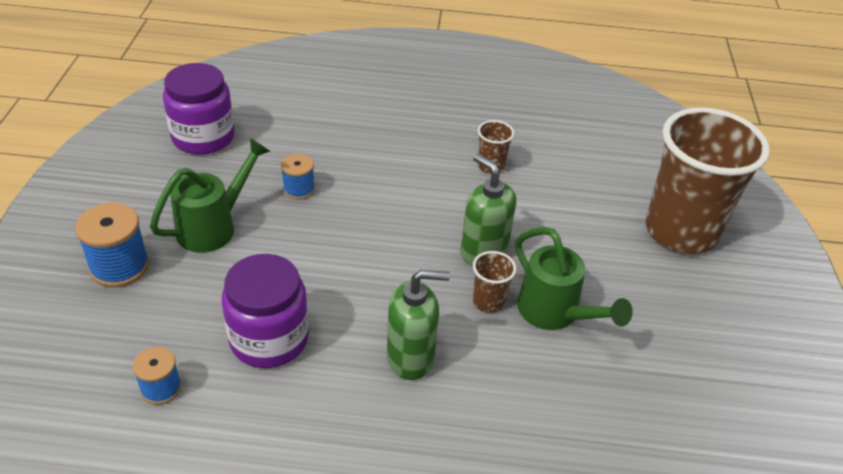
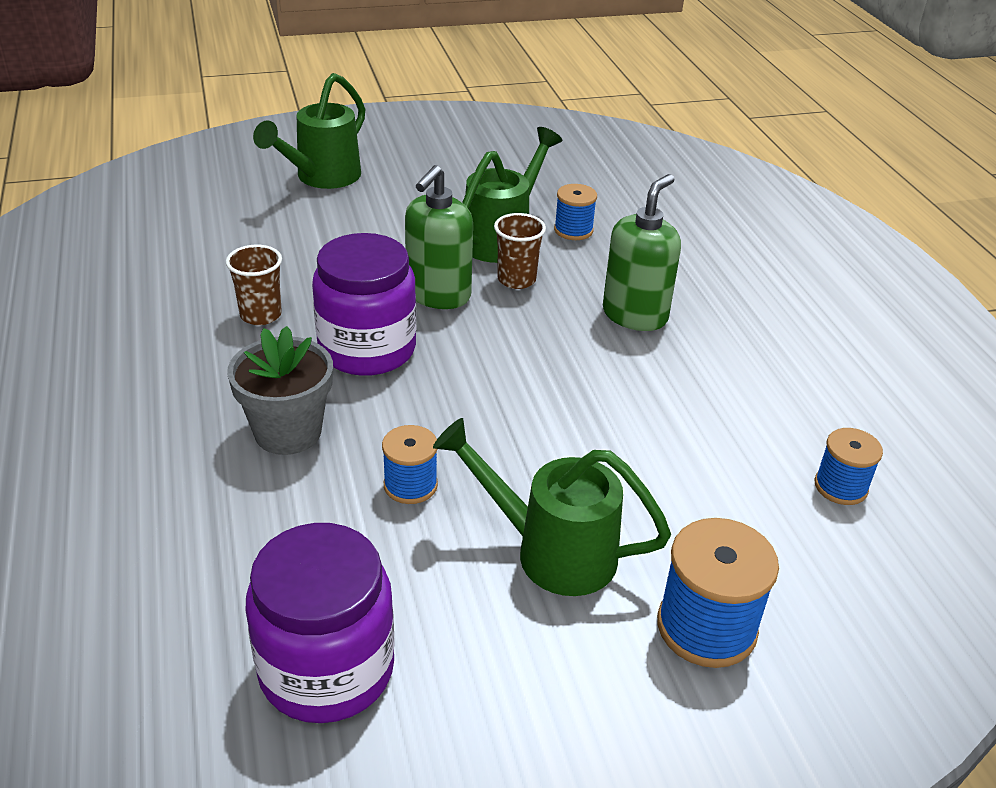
camera: 110 degrees left, 5 degrees down
purple jar [222,254,309,368] -> purple jar moved to [312,233,416,376]
green soap dispenser [387,270,450,380] -> green soap dispenser turned 60 degrees clockwise [603,174,681,331]
brown cup [646,107,770,254] -> green watering can [253,73,365,189]
none -> grey flower pot [227,326,333,455]
none -> blue spool [554,184,597,240]

